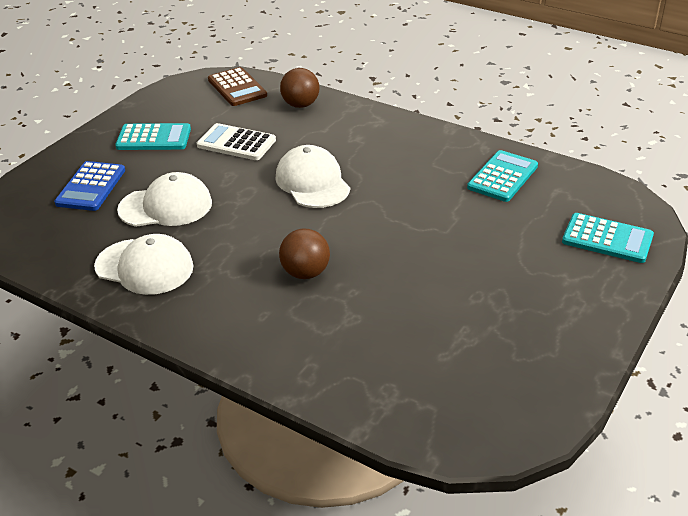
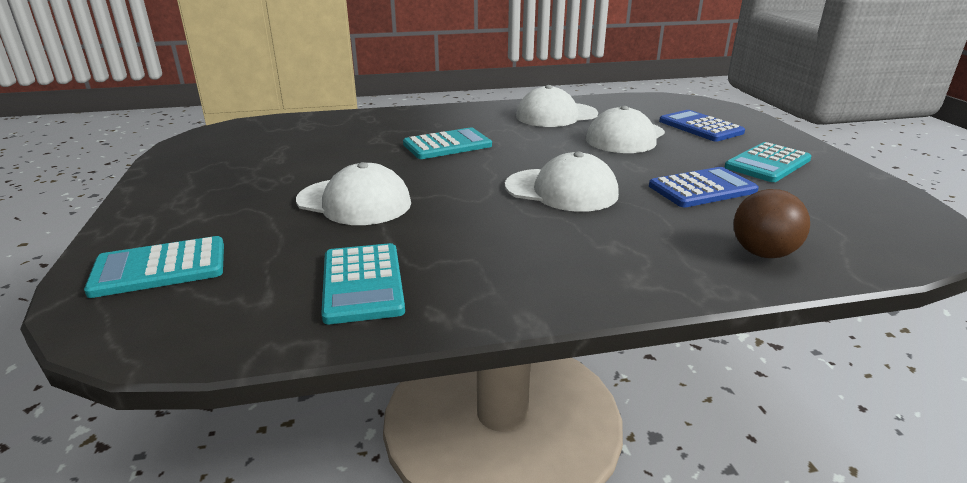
camera: 135 degrees right, 10 degrees down
white calculator [197,123,276,160] -> blue calculator [649,167,759,208]
brown calculator [208,67,267,106] -> none
brown ball [279,229,330,279] -> turquoise calculator [403,128,492,159]
none -> white cap [296,162,411,225]

